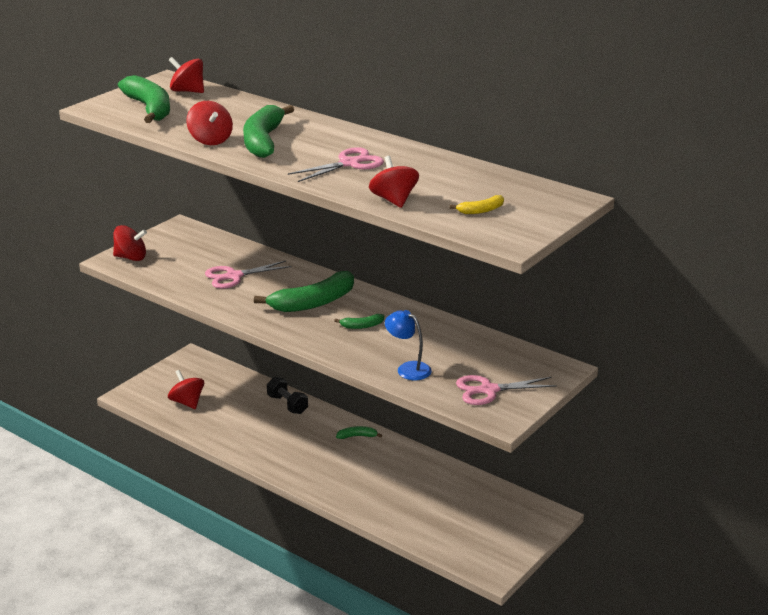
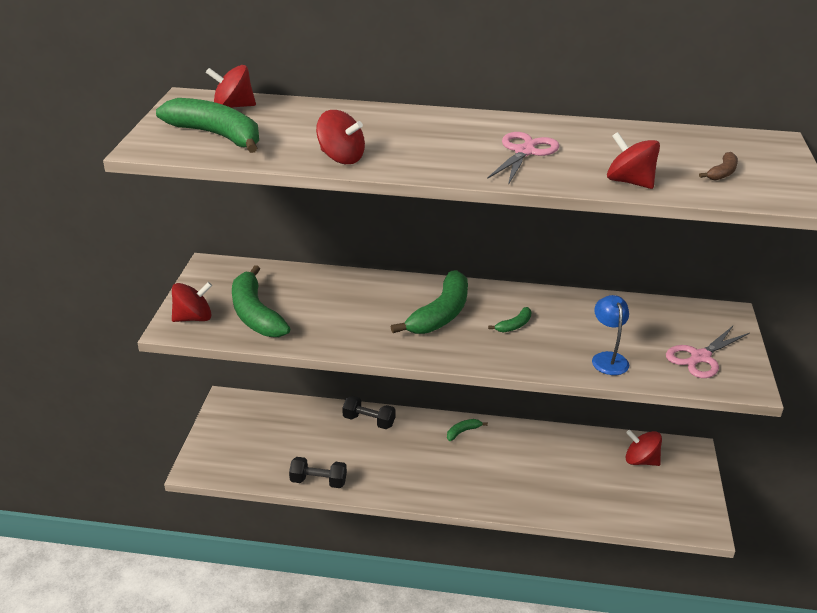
camera: 30 degrees left, 5 degrees up
red spinning top [168,370,204,409] -> red spinning top moved to [626,430,662,466]
pink scissors [205,260,292,289] -> none
green banana [243,105,294,158] -> green banana moved to [232,265,290,337]
blue lamp [385,310,432,380] -> blue lamp turned 75 degrees clockwise [592,295,629,375]
yellow banana [450,195,504,214] -> brown banana [699,152,738,181]
none -> black dumbbell [289,457,347,488]

